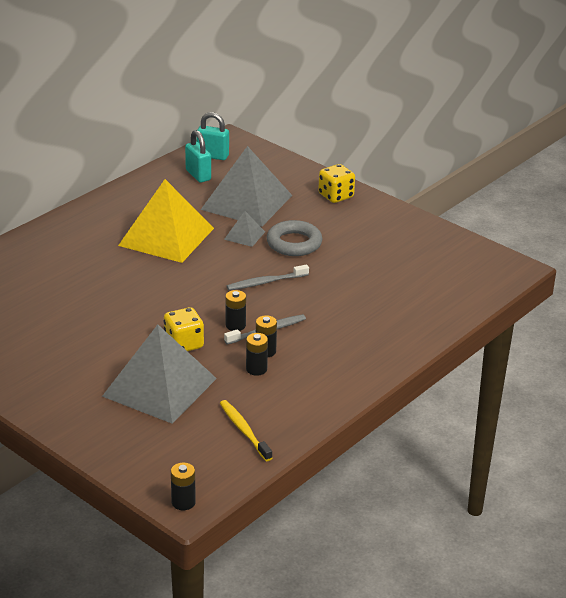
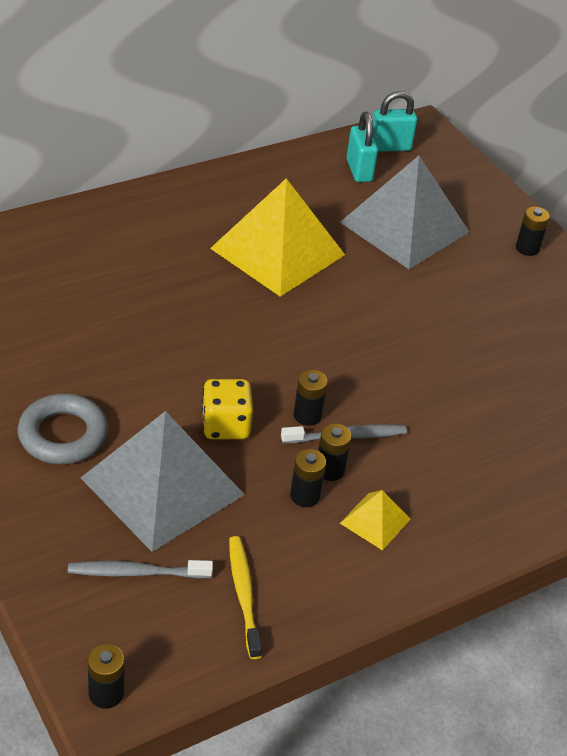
camera: 15 degrees right, 10 degrees up
turquoise padlock [196,112,229,160] -> turquoise padlock turned 45 degrees counterclockwise [373,91,418,152]
grey pyramid [224,211,265,247] -> none
grey toothbrush [227,265,309,290] -> grey toothbrush moved to [68,560,213,578]
grey ring [266,220,322,256] -> grey ring moved to [18,393,108,464]
yellow dice [318,164,355,203] -> black battery [516,207,550,256]
none -> yellow pyramid [340,490,411,551]

